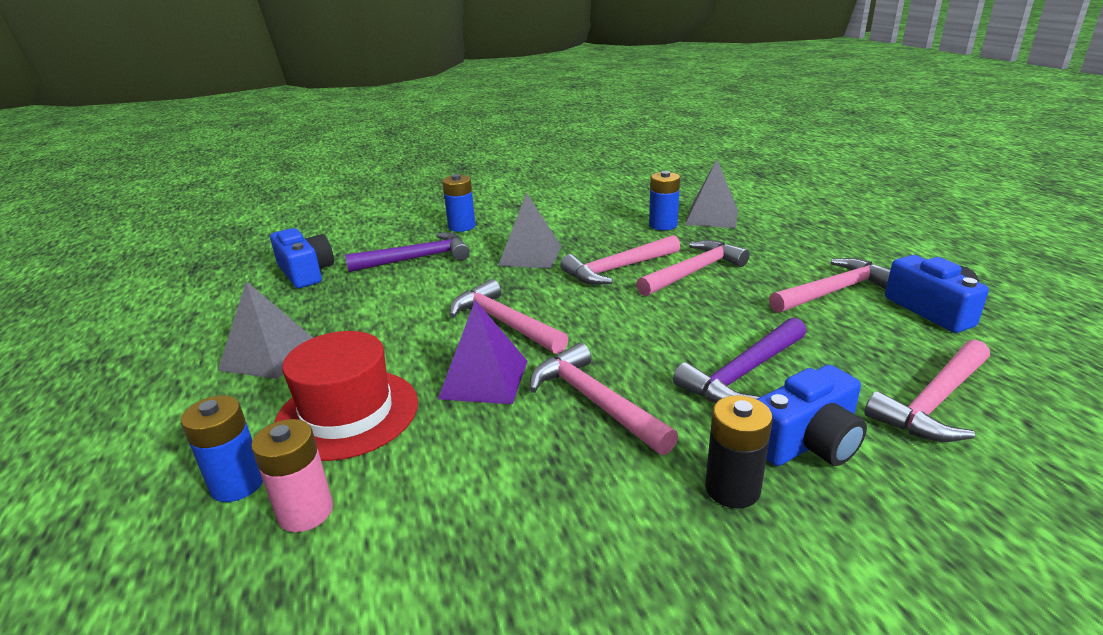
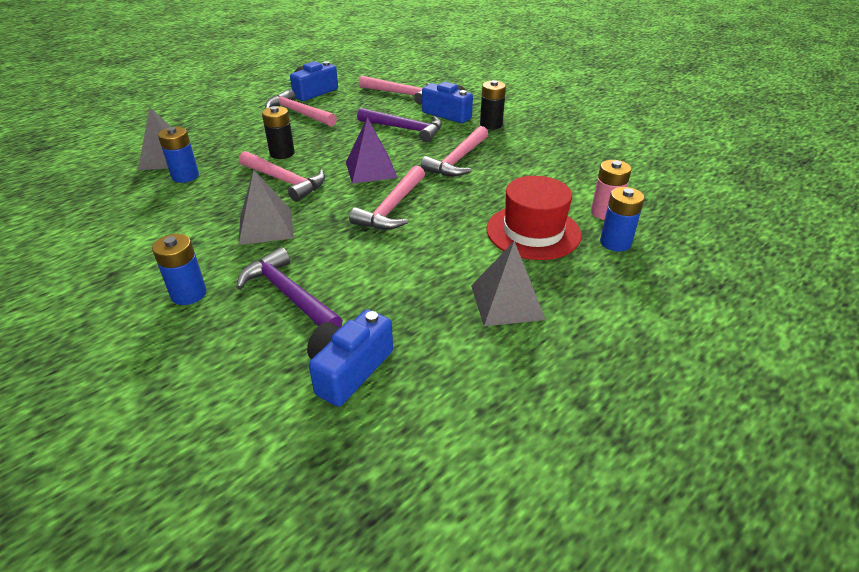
camera: 115 degrees left, 10 degrees up
purple pyramid [438,300,527,404] -> purple pyramid moved to [346,117,398,184]
pink hammer [636,240,750,297] -> black battery [262,106,295,159]

